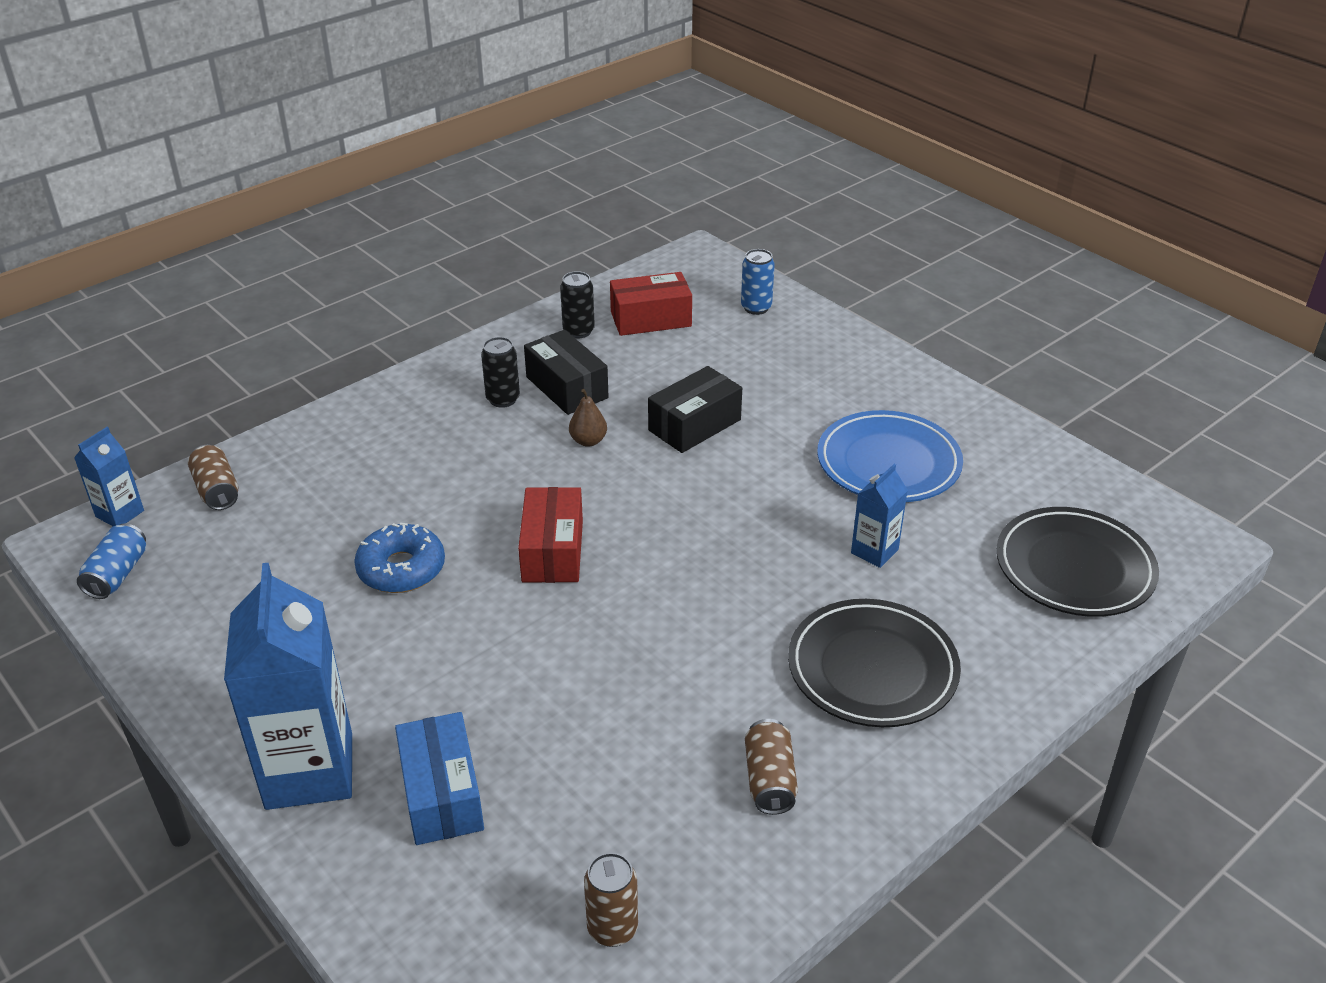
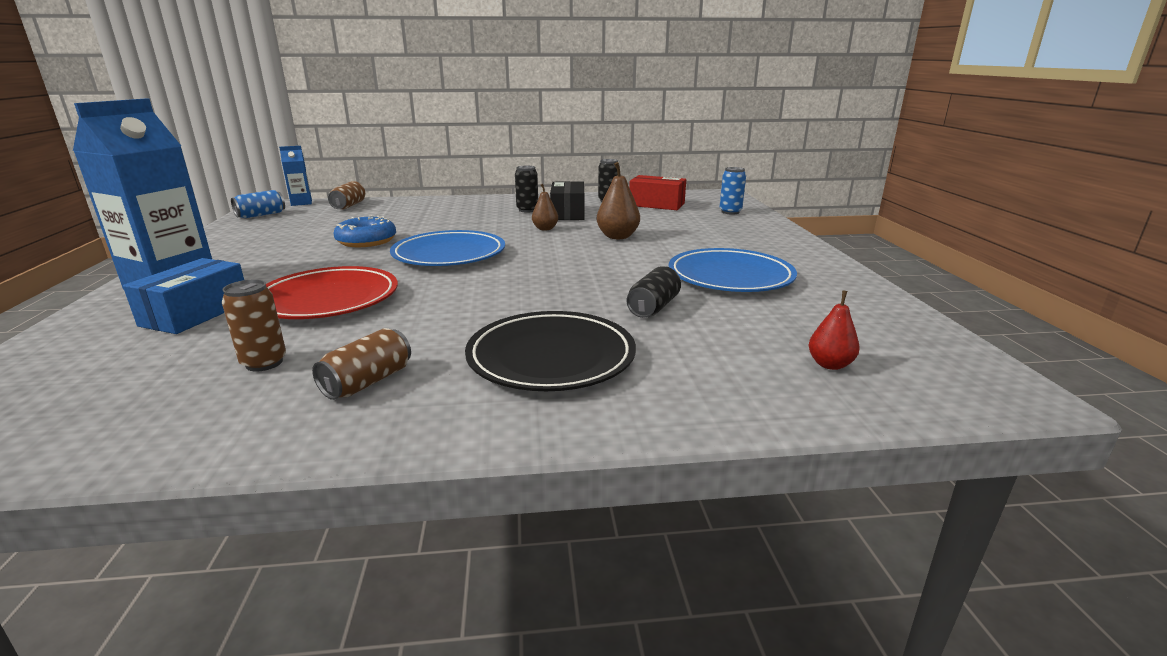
camera: 35 degrees right, 15 degrees down
red box [518,487,583,583] -> blue plate [390,230,505,266]
brown can [584,853,638,947] -> brown can moved to [222,280,286,372]
black box [648,366,742,453] -> brown pear [597,162,640,239]
blue carton [851,464,908,568] -> black can [627,266,681,318]
black plate [996,507,1159,617] -> red pear [809,290,860,370]
none -> red plate [266,266,398,319]

